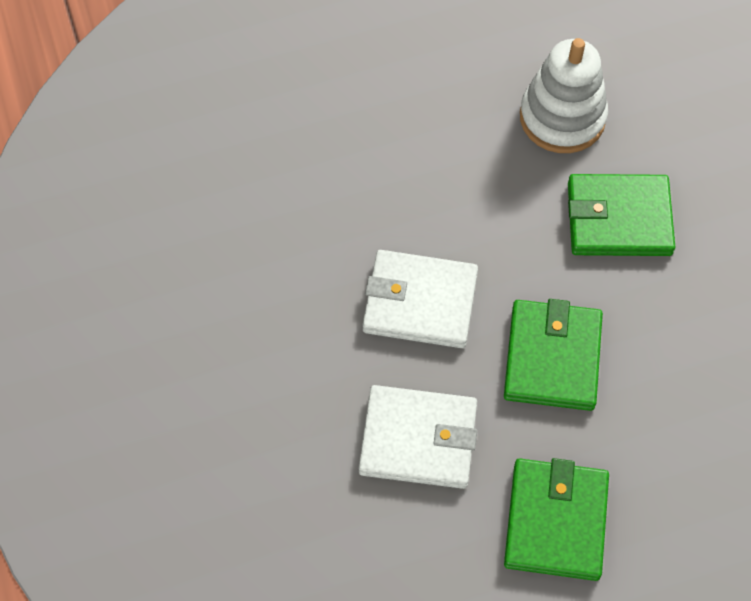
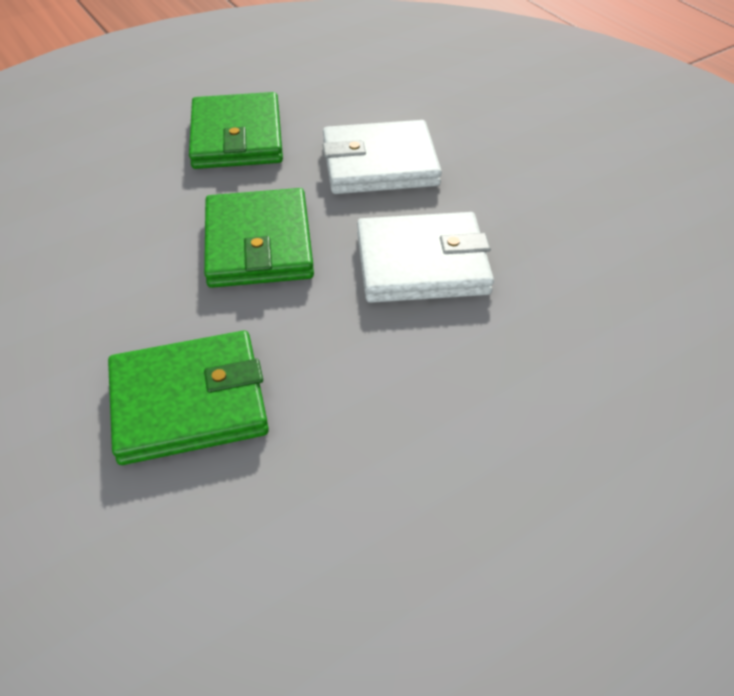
camera: 165 degrees right, 15 degrees down
white stacking toy [520,38,608,153] -> none

